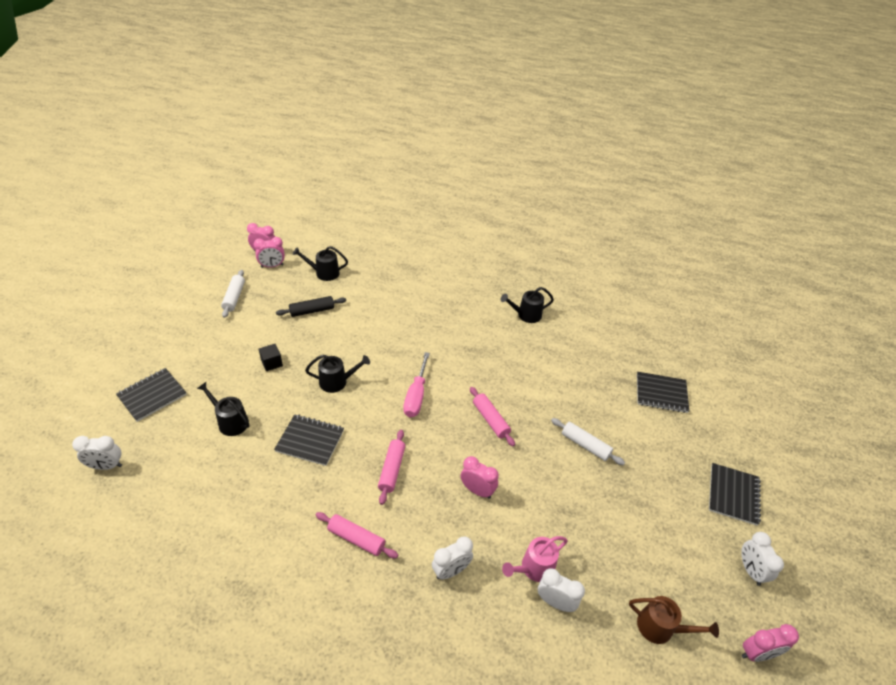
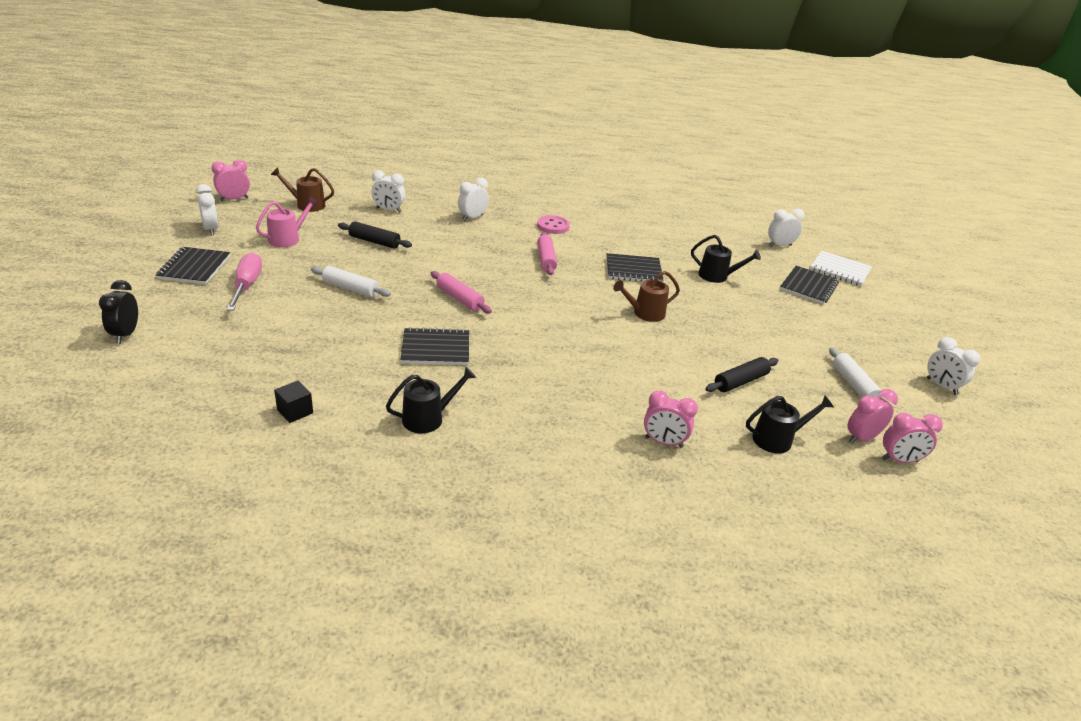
camera: 165 degrees right, 10 degrees down
black cube [259,344,283,371] -> black cube moved to [274,381,313,423]
black watering can [305,355,370,393] -> brown watering can [613,271,680,322]
pink rolling pin [316,512,398,558] -> pink button [537,215,570,234]
pink screwdriver [403,352,430,417] -> pink screwdriver moved to [227,252,262,311]
pink clock [461,456,499,499] -> pink clock moved to [644,391,698,448]
pink watering can [502,536,568,582] -> pink watering can moved to [256,196,318,247]
black notebook [637,372,689,413] -> black notebook moved to [400,327,469,365]
none -> black clock [99,280,138,343]
none -> black rolling pin [338,221,412,249]
none -> white notebook [810,251,872,286]
none -> white clock [927,337,980,395]

